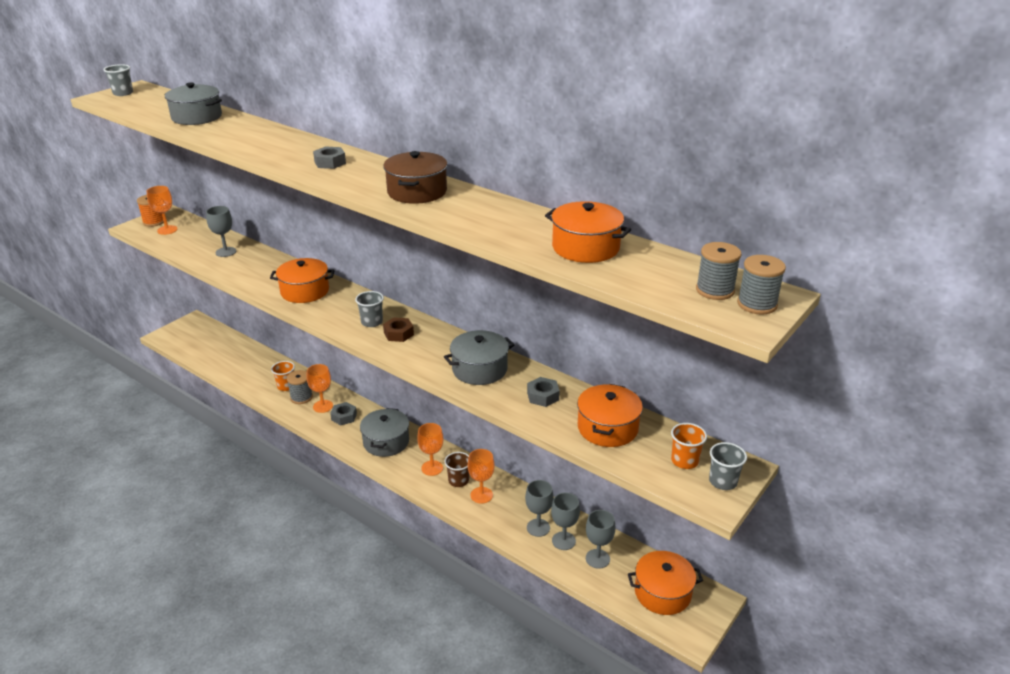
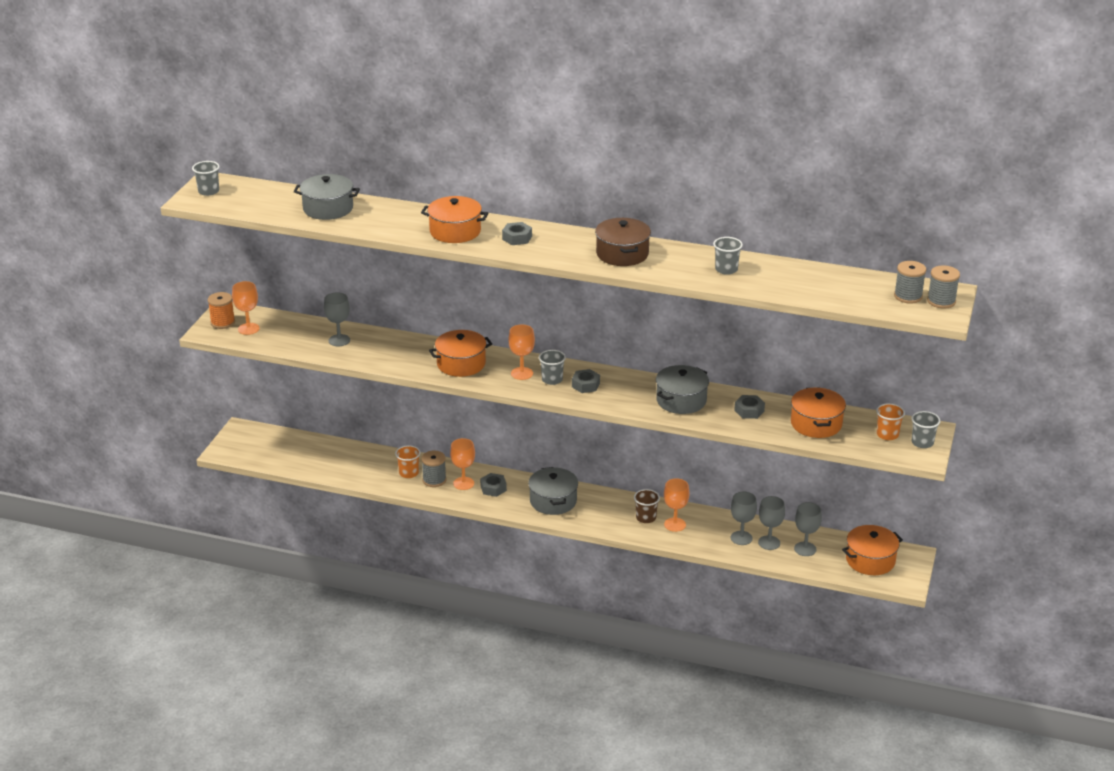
camera: 20 degrees left, 0 degrees up
brown nut [383,317,414,342] -> grey nut [572,369,600,393]
orange goblet [417,423,443,476] -> orange goblet moved to [508,325,535,380]
orange pot [545,201,631,263] -> orange pot moved to [421,196,488,243]
none -> grey cup [713,237,743,275]

